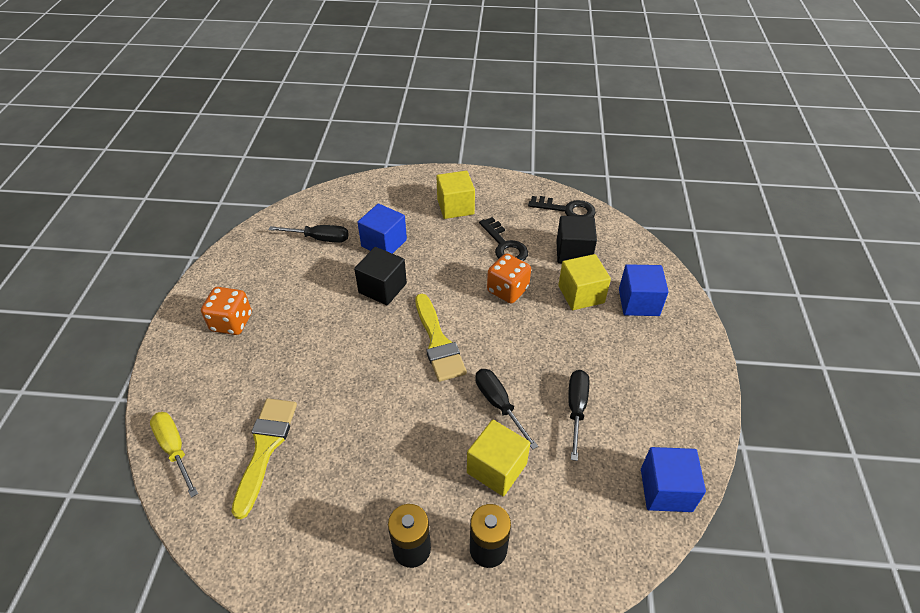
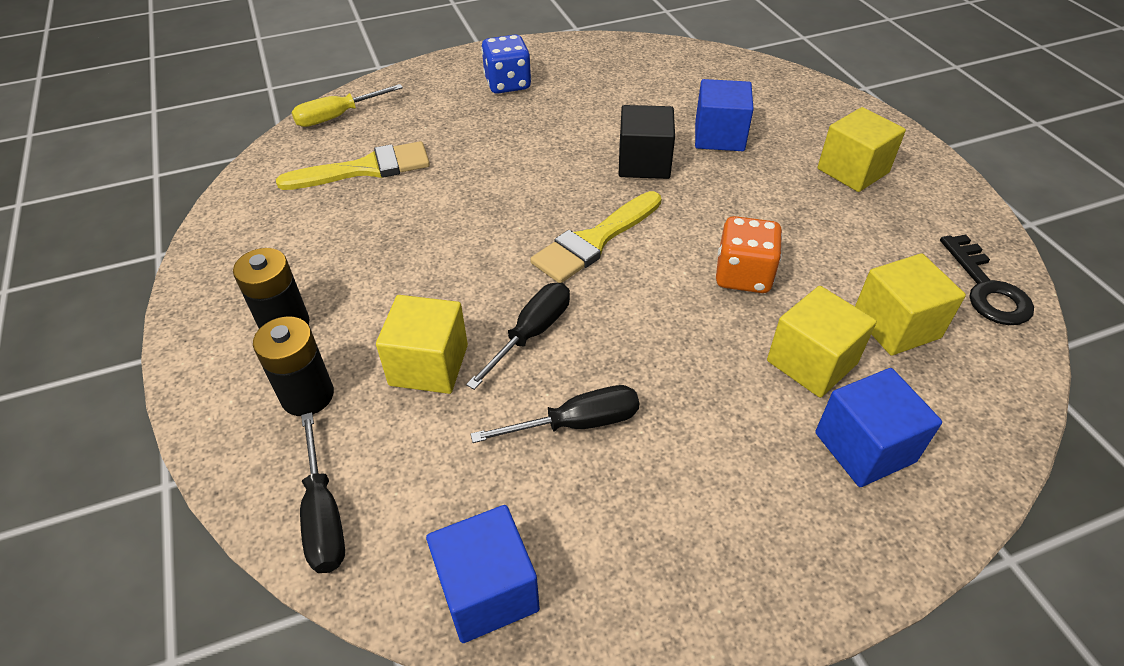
camera: 65 degrees right, 0 degrees up
yellow screwdriver [150,412,198,498] -> yellow screwdriver turned 150 degrees counterclockwise [291,84,403,127]
orange dice [201,287,252,335] -> blue dice [481,34,531,94]
black screwdriver [269,225,349,243] -> black screwdriver moved to [300,412,345,573]
black key [479,217,528,261] -> none
black cube [556,216,597,263] -> yellow cube [855,253,966,356]

